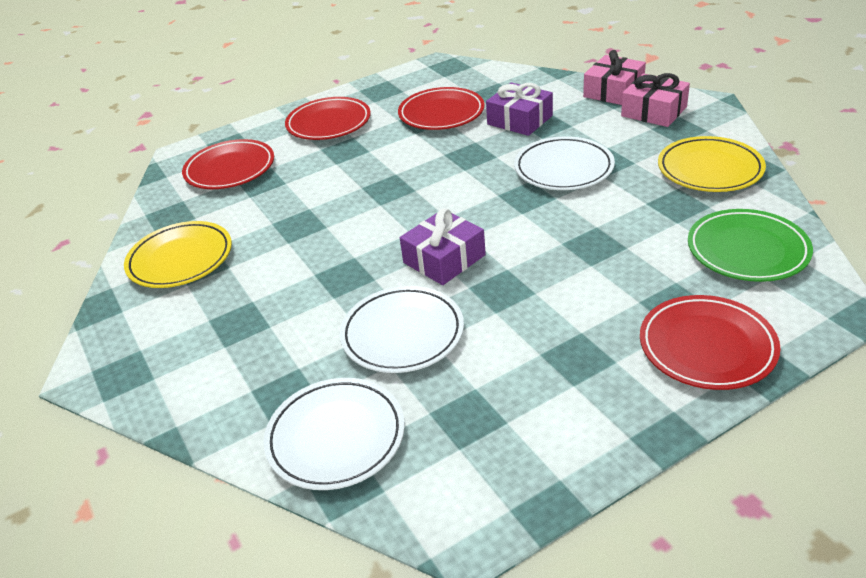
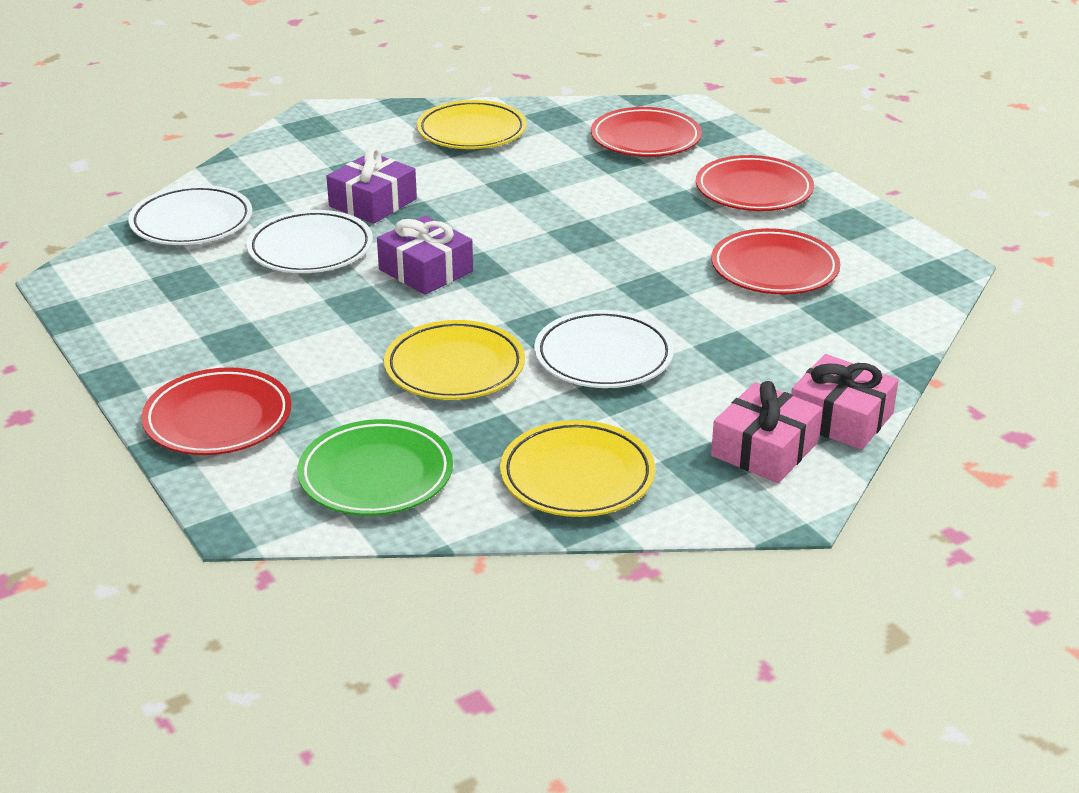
camera: 85 degrees right, 5 degrees down
purple gift [486,82,553,136] -> purple gift moved to [326,147,417,224]
none -> yellow plate [384,320,525,400]

